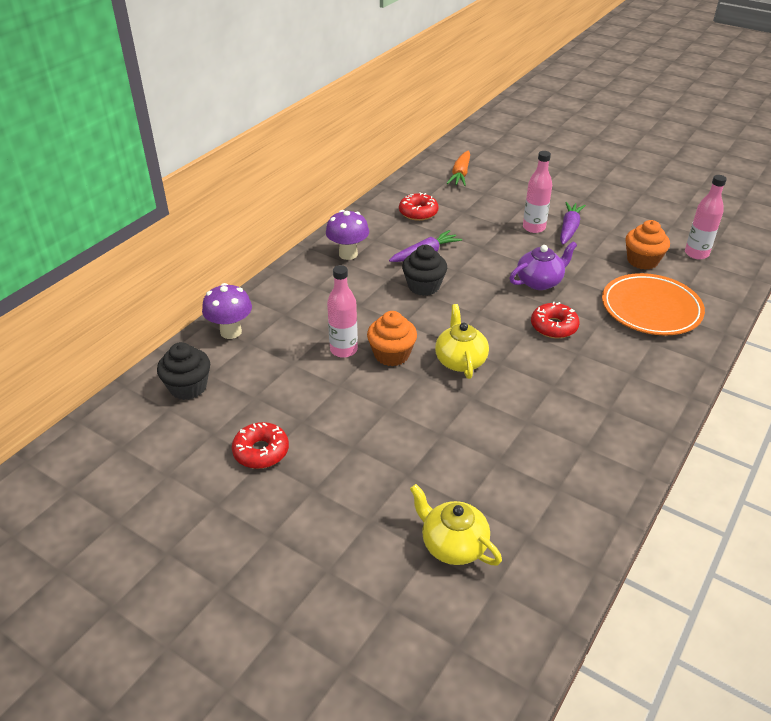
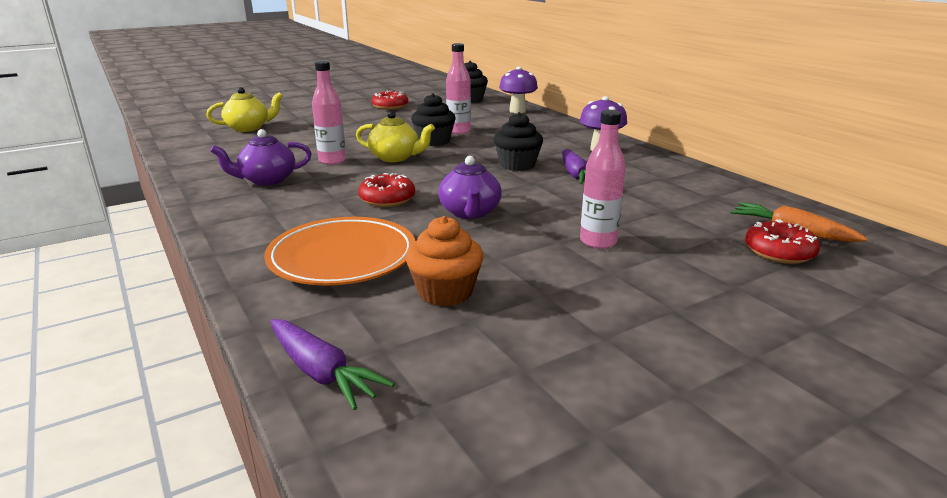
camera: 115 degrees right, 15 degrees down
orange cupcake [367,311,417,366] -> black cupcake [411,93,456,146]
red donut [399,192,439,221] -> red donut moved to [745,219,820,264]
purple carrot [560,202,586,245] -> purple carrot moved to [270,319,394,410]
pink bottle [685,175,727,259] -> pink bottle moved to [312,61,346,165]
none -> purple teapot [210,129,312,186]

